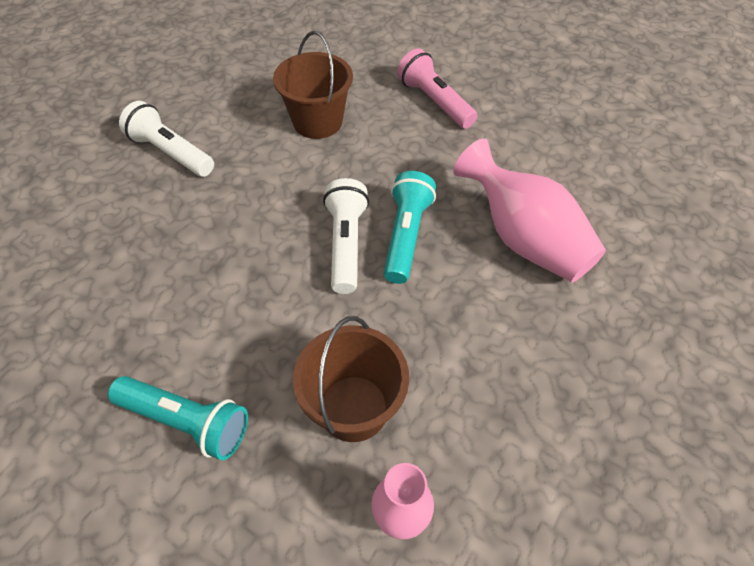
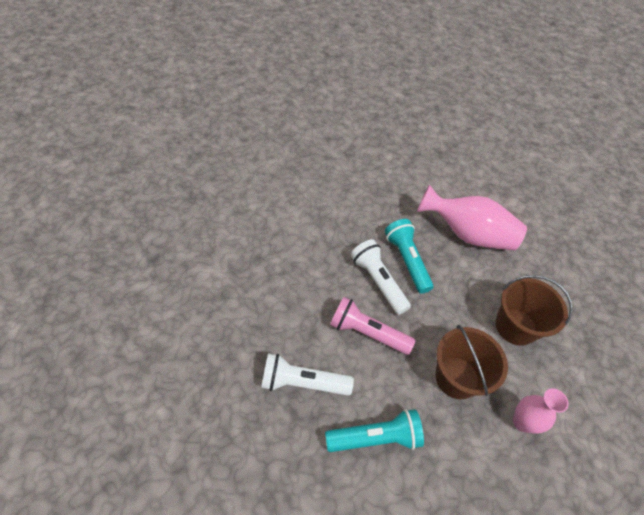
camera: 35 degrees left, 0 degrees up
white flashlight [119,101,214,177] -> white flashlight moved to [261,353,354,395]
brown bucket [273,31,353,139] -> brown bucket moved to [495,275,573,346]
pink flashlight [397,48,477,129] -> pink flashlight moved to [330,297,415,355]

